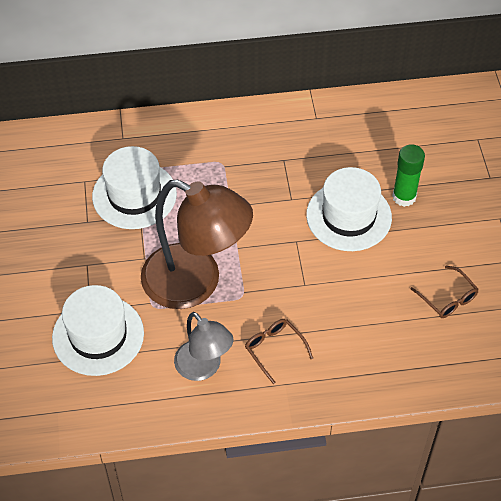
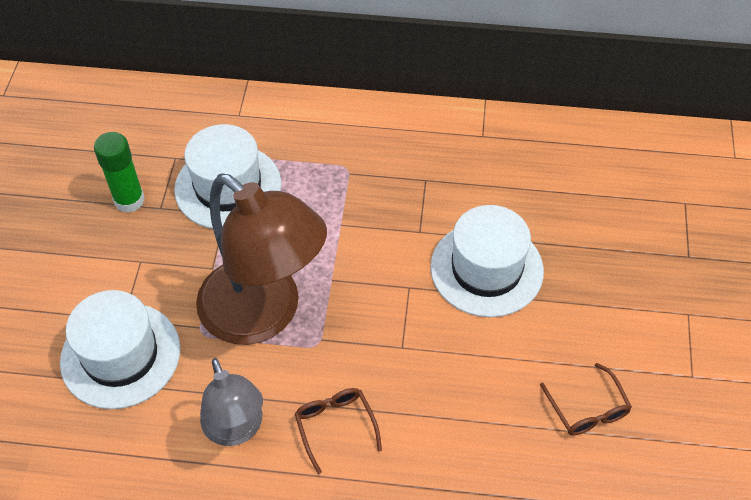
camera: 15 degrees right, 0 degrees up
green glue stick [392,144,425,207] -> green glue stick moved to [94,132,145,213]

